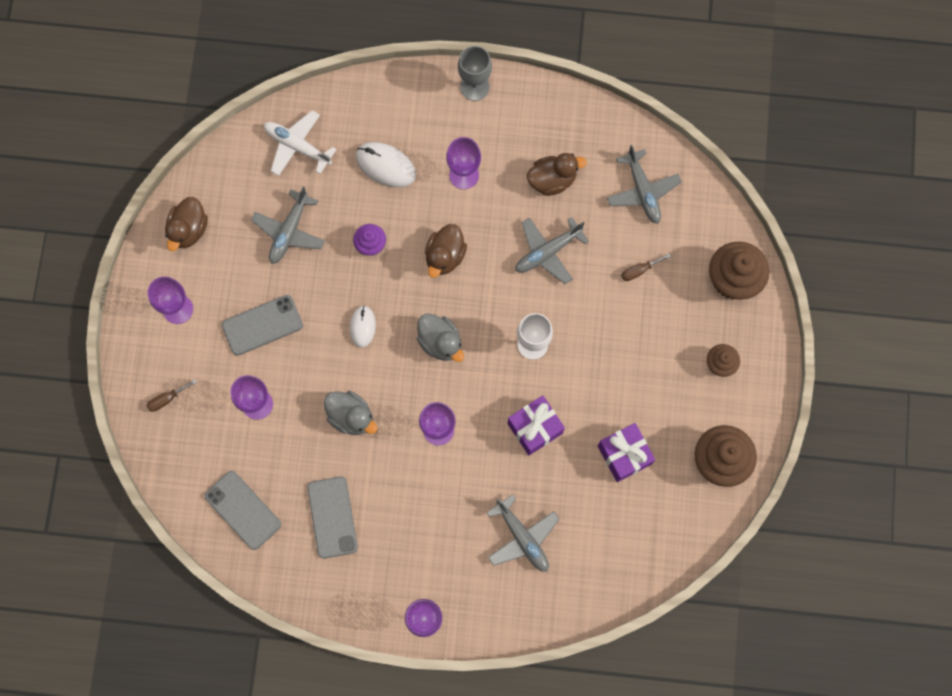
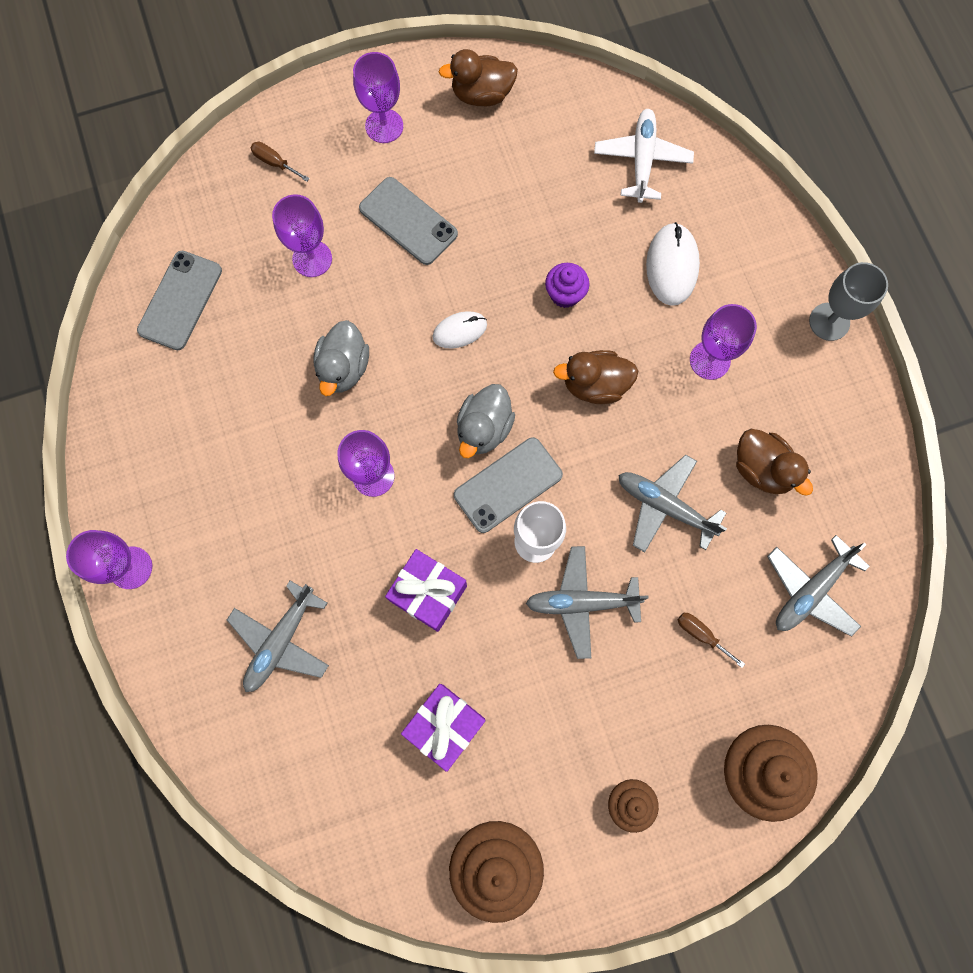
camera: 65 degrees right, 0 degrees up
grey plane [251,186,325,264] -> grey plane moved to [526,546,649,659]
grey phone [307,476,358,559] -> grey phone moved to [454,437,563,533]

